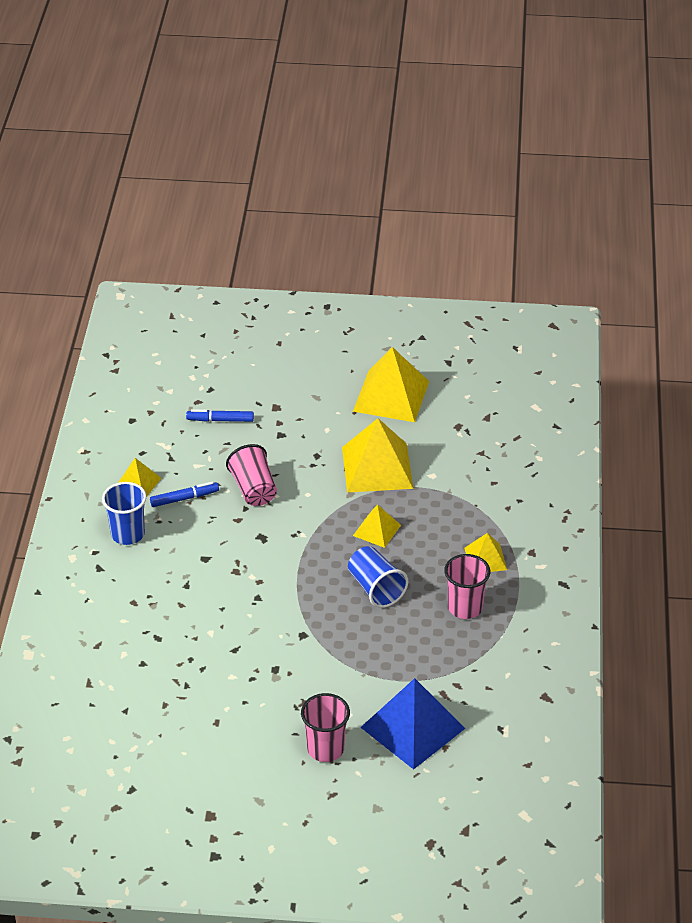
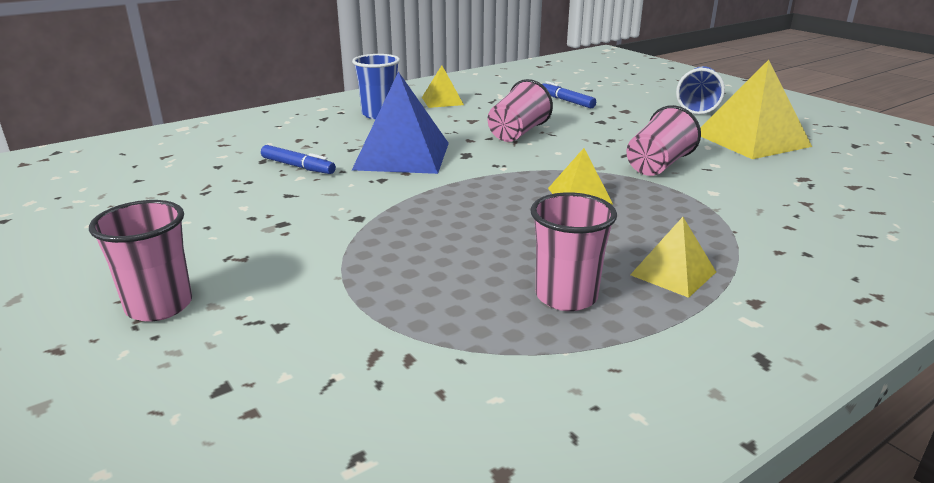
camera: 50 degrees right, 15 degrees down
blue marker [150,482,219,507] -> blue marker moved to [261,145,336,174]
yellow pyramid [342,418,413,492] -> pink cup [626,105,701,176]
blue cup [348,546,408,608] -> blue cup moved to [676,66,725,115]
blue pyramid [360,678,465,770] -> blue pyramid moved to [352,71,449,174]

